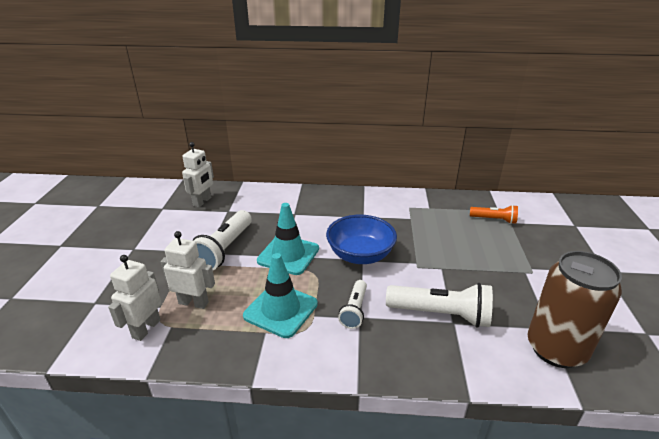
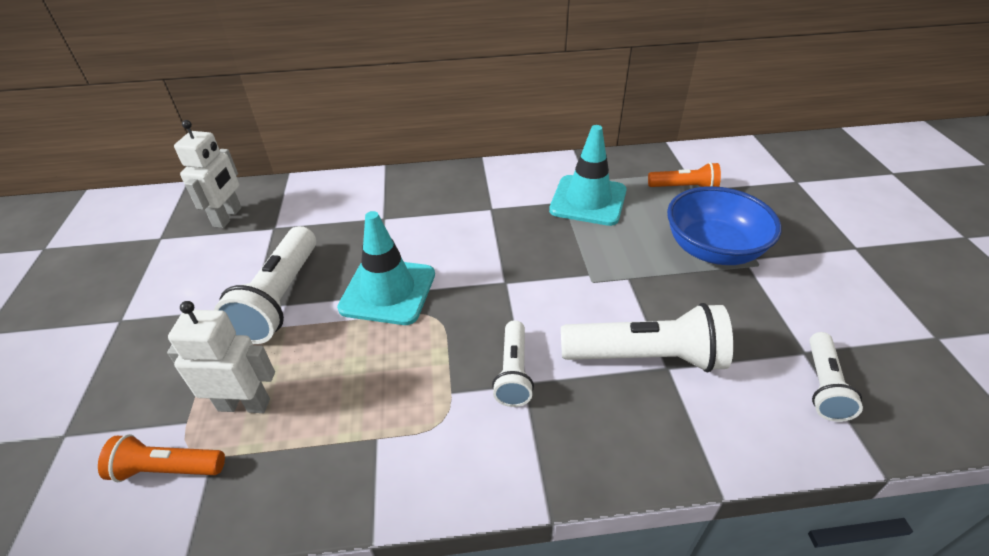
camera: 10 degrees left, 10 degrees up
white robot [108,255,162,341] -> orange flashlight [98,434,225,482]
turquoise traffic cone [243,253,318,338] -> turquoise traffic cone moved to [549,125,627,226]
blue bowl [326,215,397,264] -> blue bowl moved to [667,186,782,265]
brown can [527,251,622,368] -> white flashlight [809,332,863,422]

